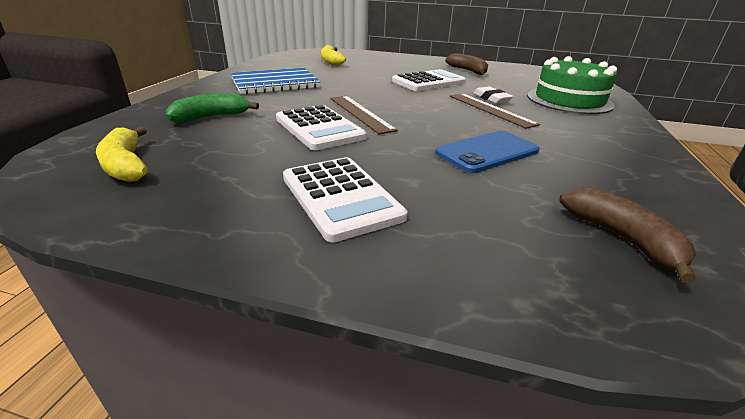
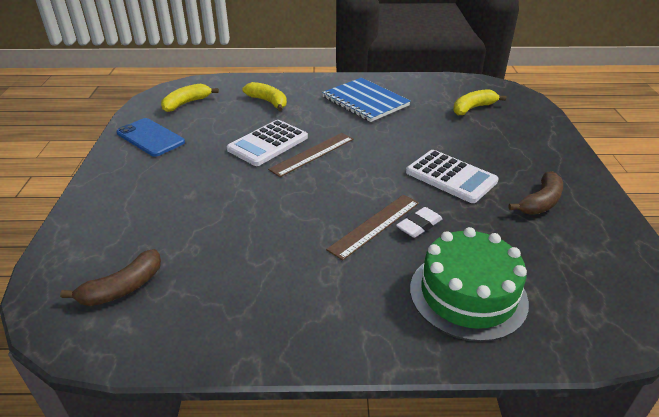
camera: 75 degrees right, 5 degrees up
green banana [166,93,259,123] -> yellow banana [242,82,287,111]
white calculator [283,157,407,243] -> none
blue phone [435,131,540,173] -> blue phone moved to [117,118,185,157]

